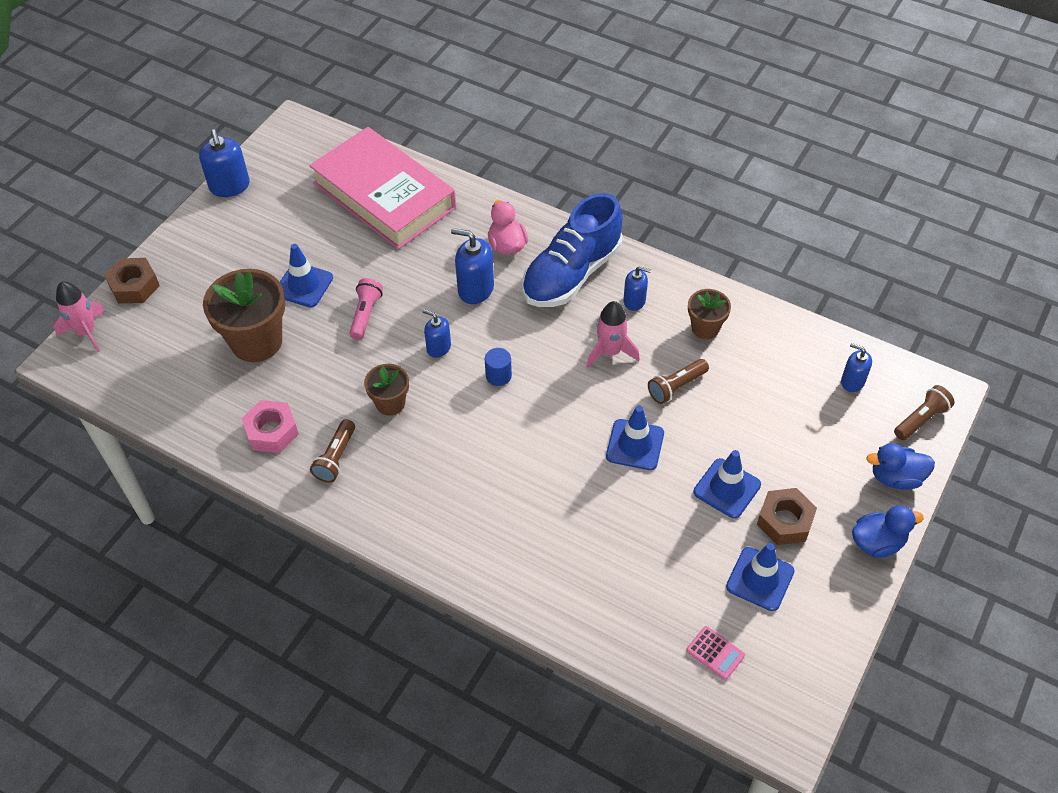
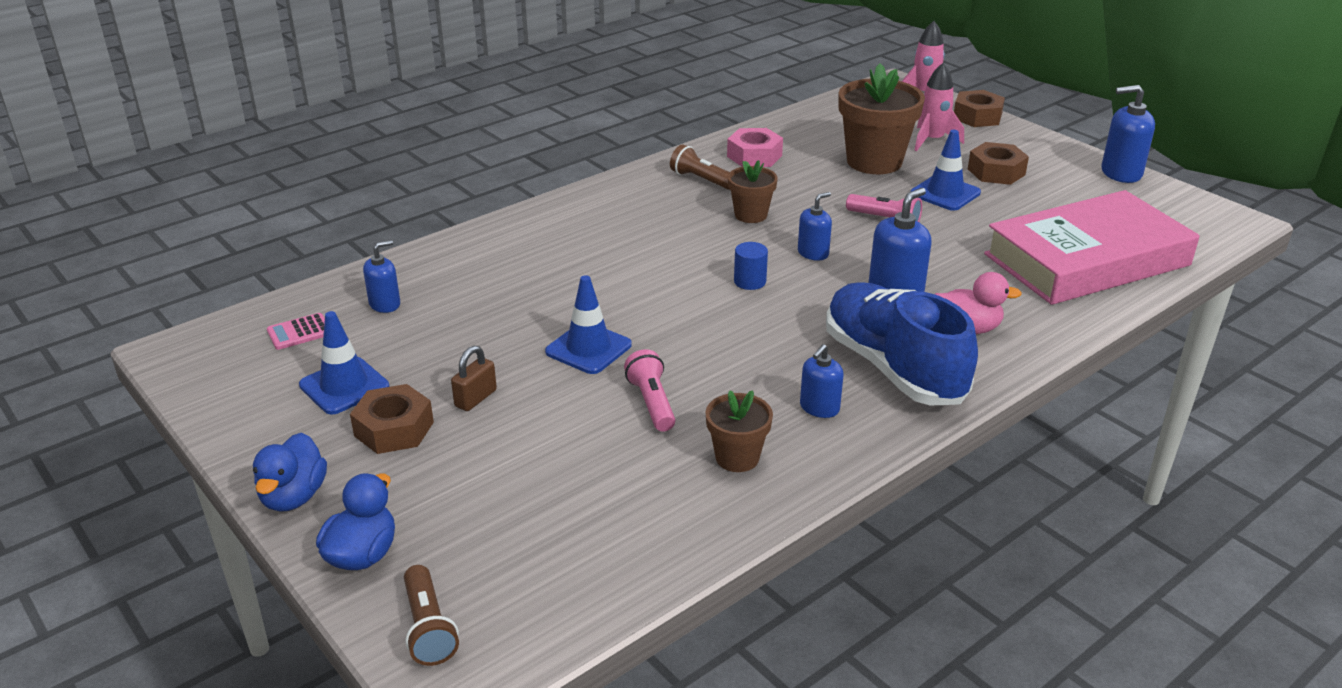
camera: 110 degrees right, 20 degrees down
pink rocket [587,301,640,368] -> pink rocket moved to [914,63,964,151]
brown flashlight [648,359,709,404] -> pink flashlight [624,349,675,432]
blue traffic cone [693,450,761,518] -> brown padlock [451,346,497,411]
blue soap dispenser [841,343,872,392] -> blue soap dispenser moved to [363,240,400,313]
none -> brown nut [968,142,1029,185]

